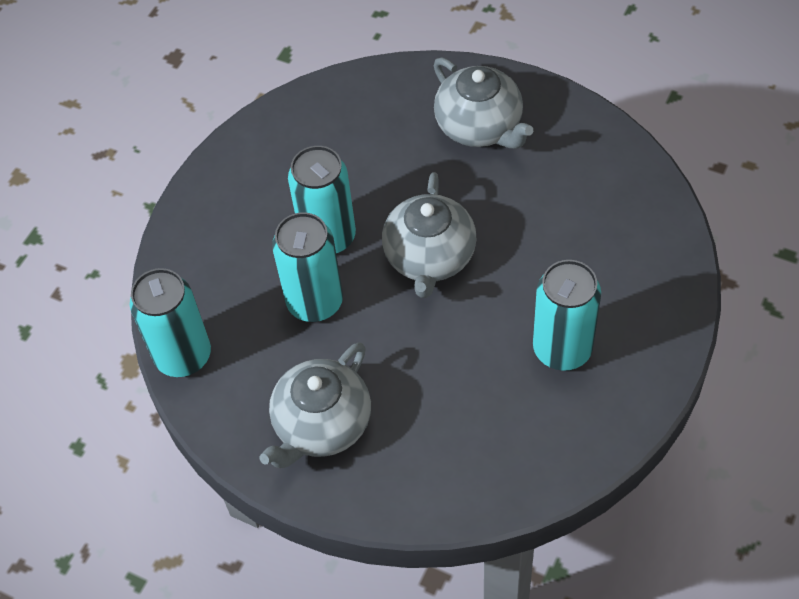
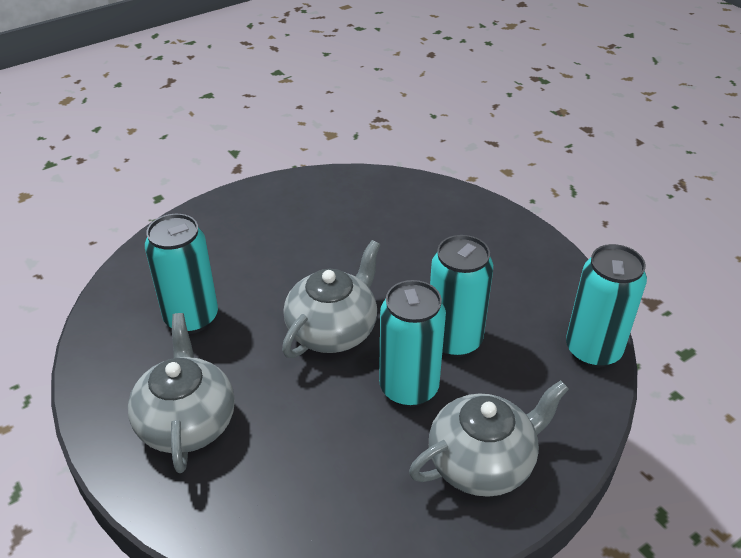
camera: 155 degrees left, 15 degrees down
grey teapot [259,342,371,468] -> grey teapot moved to [409,380,569,497]
turquoise can [533,260,601,371] -> turquoise can moved to [145,214,218,334]

